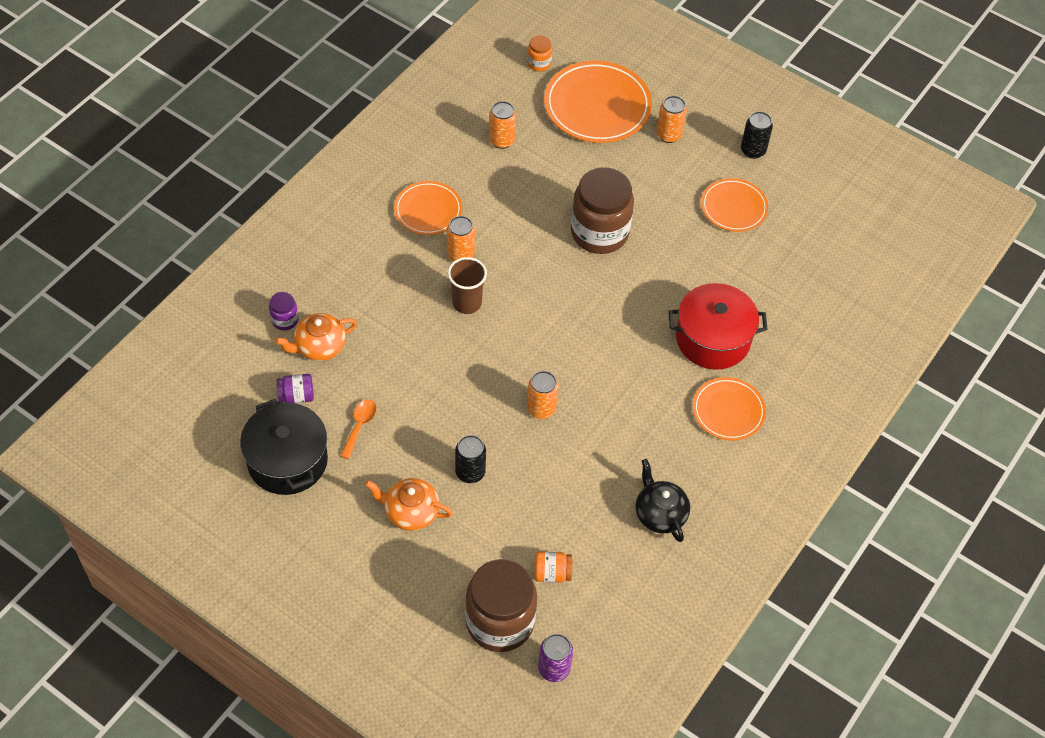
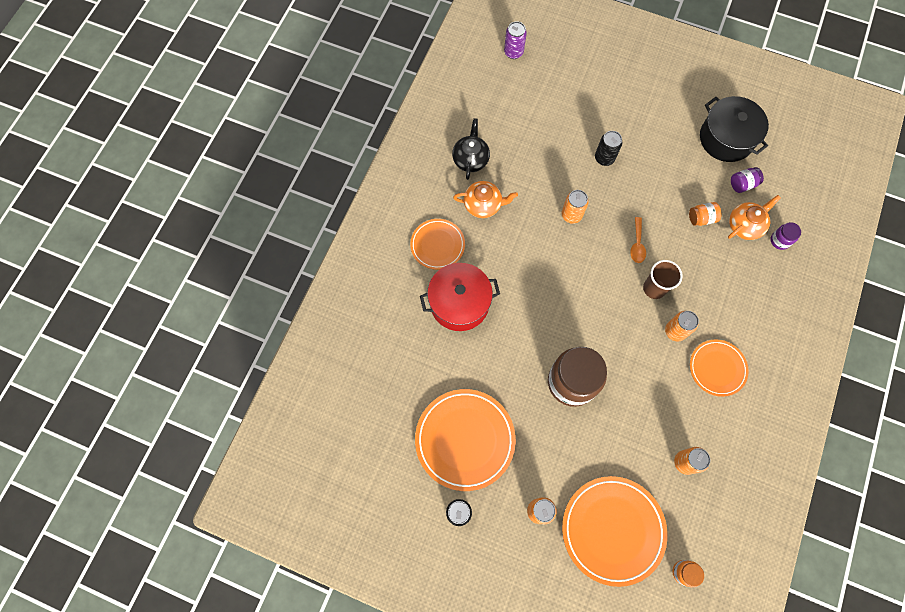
camera: 170 degrees right, 15 degrees up
orange spoon [340,399,376,459] -> orange spoon moved to [630,217,646,263]
orange teapot [365,478,453,531] -> orange teapot moved to [453,181,518,218]
brown jar [465,559,537,652] -> none
orange jar [534,552,572,582] -> orange jar moved to [689,202,722,226]
black teapot [636,459,690,542] -> black teapot turned 135 degrees counterclockwise [452,118,490,180]
orange plate [701,178,768,232] -> orange plate [415,389,516,491], size x1.67

